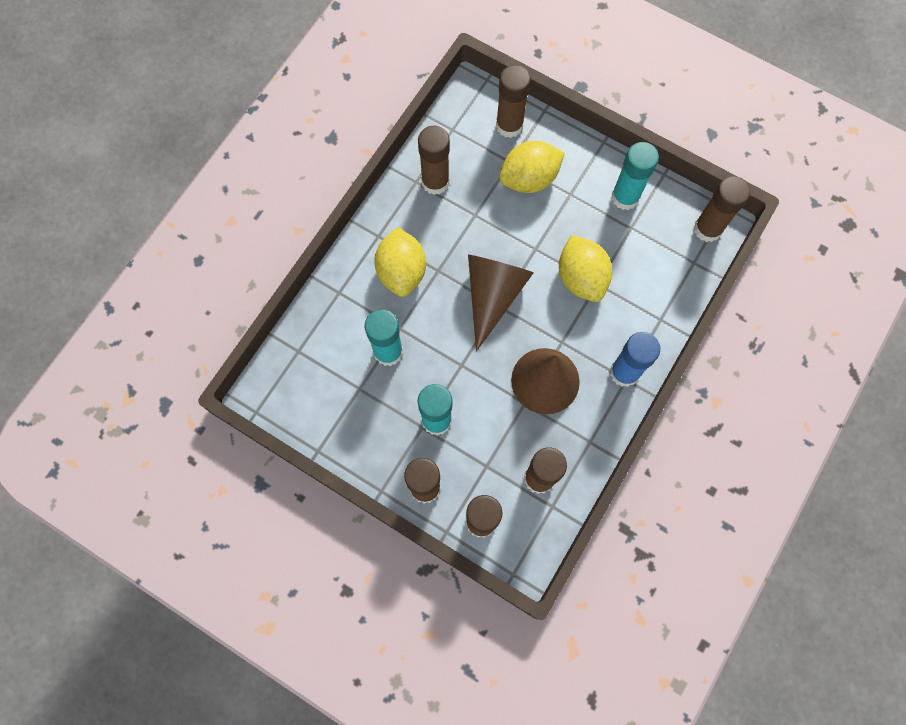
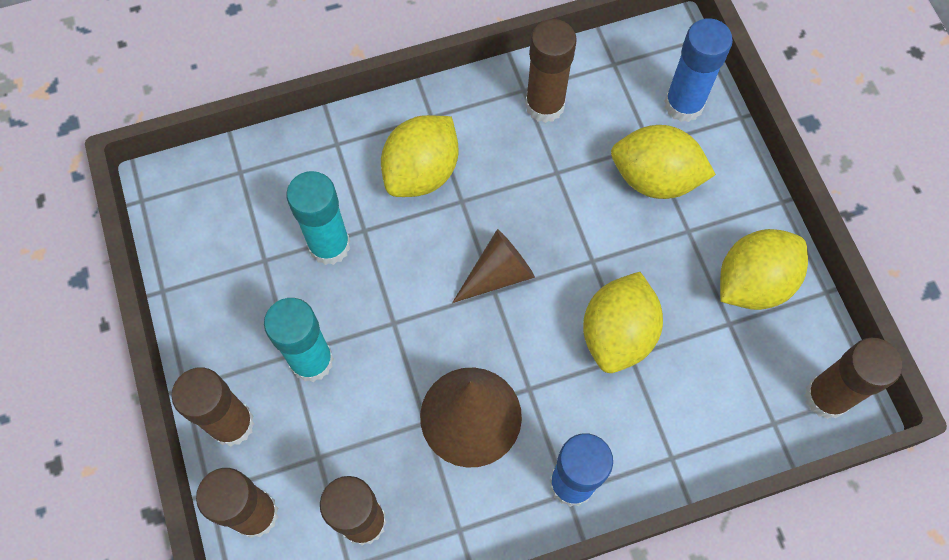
camera: 40 degrees right, 5 degrees down
brown cone [468,255,534,351] -> brown cone [452,229,535,303], size x0.62
brown glue stick [496,65,531,138] -> blue glue stick [664,18,733,122]
turquoise glue stick [612,142,659,210] -> yellow lemon [720,229,808,310]

